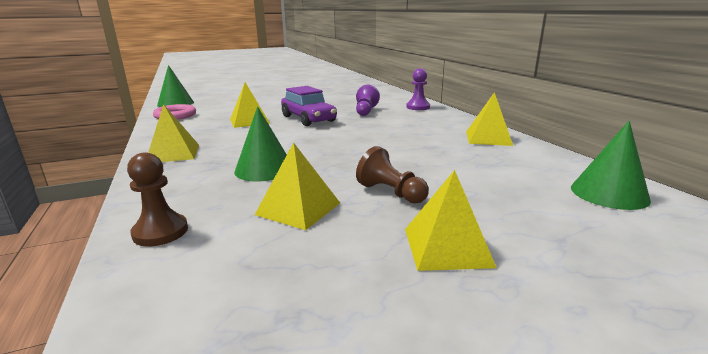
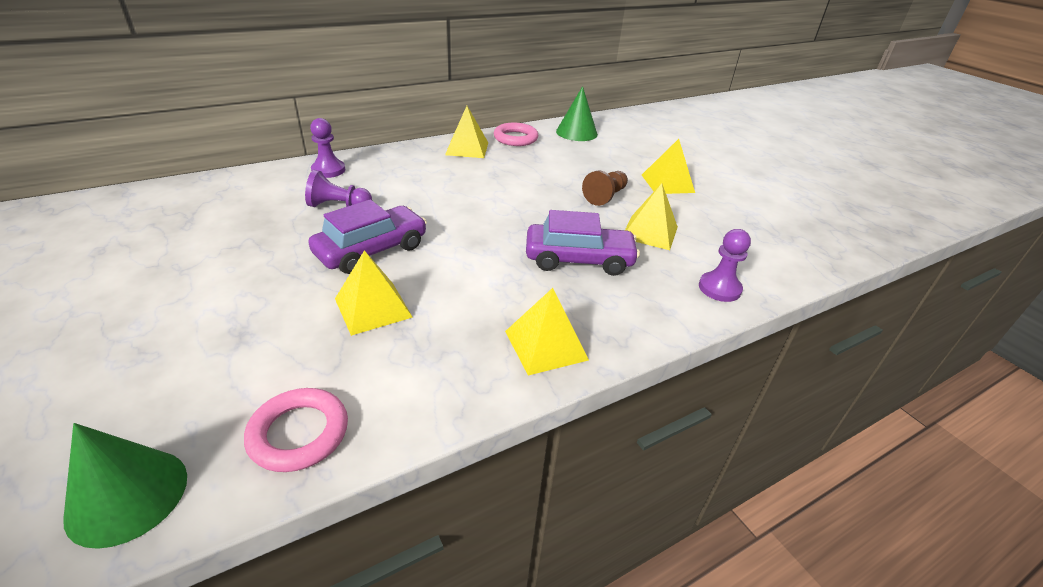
camera: 100 degrees left, 15 degrees up
brown pawn [127,152,188,246] -> purple pawn [699,229,751,302]
green cone [234,106,287,181] -> purple car [526,210,640,276]
none -> pink ring [494,123,538,146]

